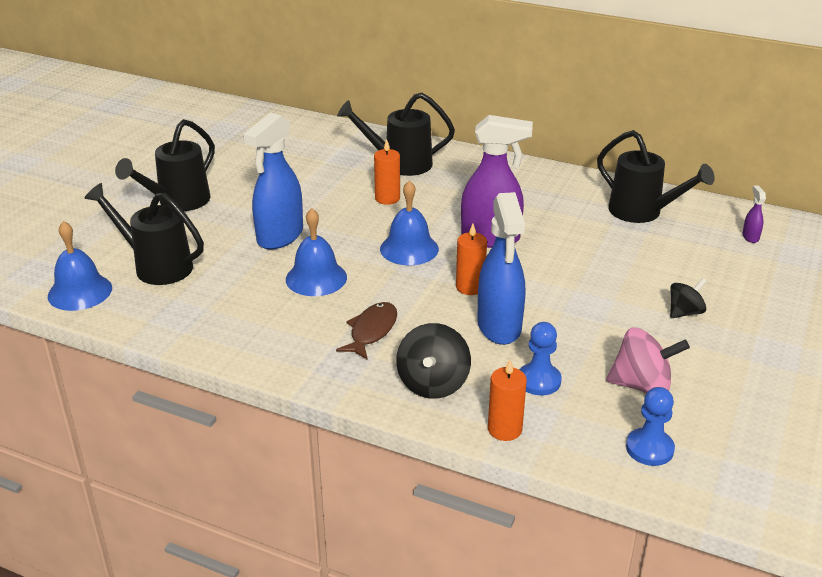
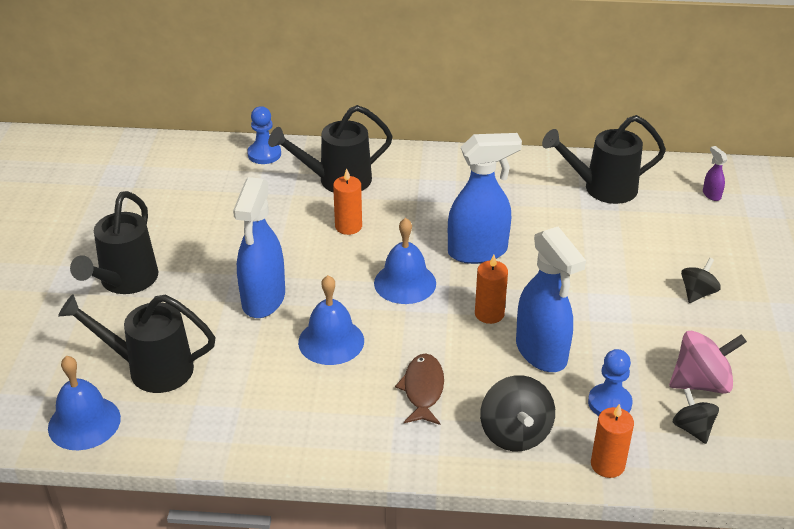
camera: 20 degrees left, 5 degrees up
purple spray bottle [461,115,533,248] -> blue spray bottle [448,133,522,264]
black watering can [597,130,715,223] -> black watering can turned 150 degrees clockwise [542,115,666,204]
blue pawn [626,387,675,466] -> blue pawn moved to [247,106,281,164]
none -> black spinning top [673,388,719,444]

